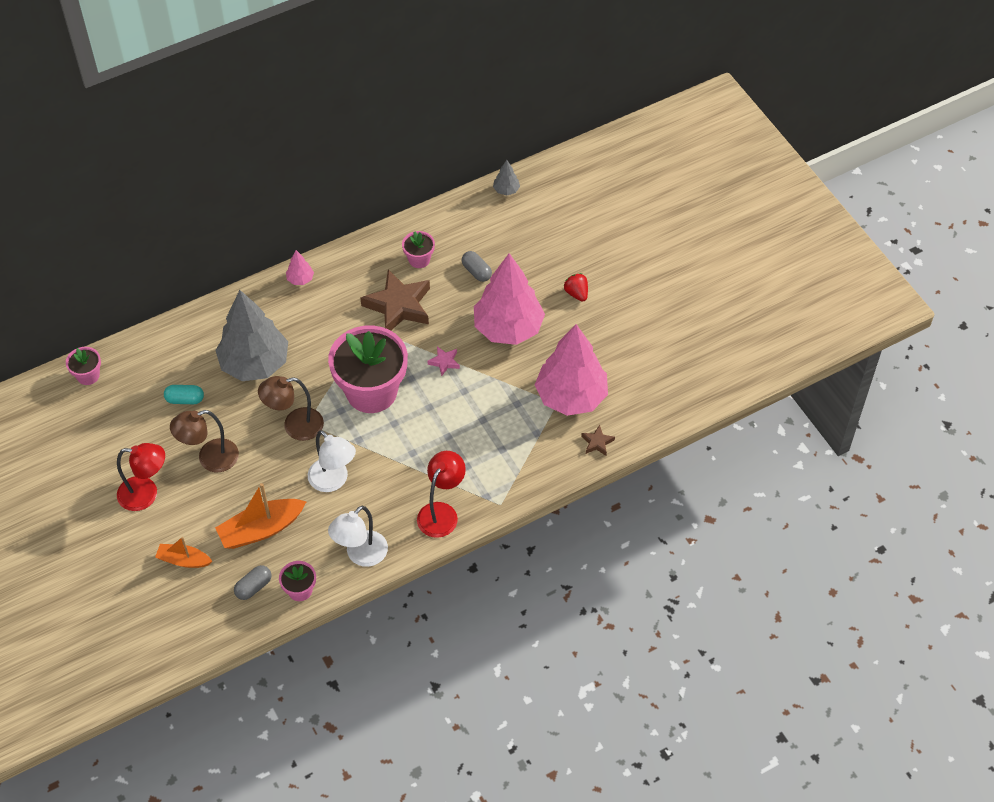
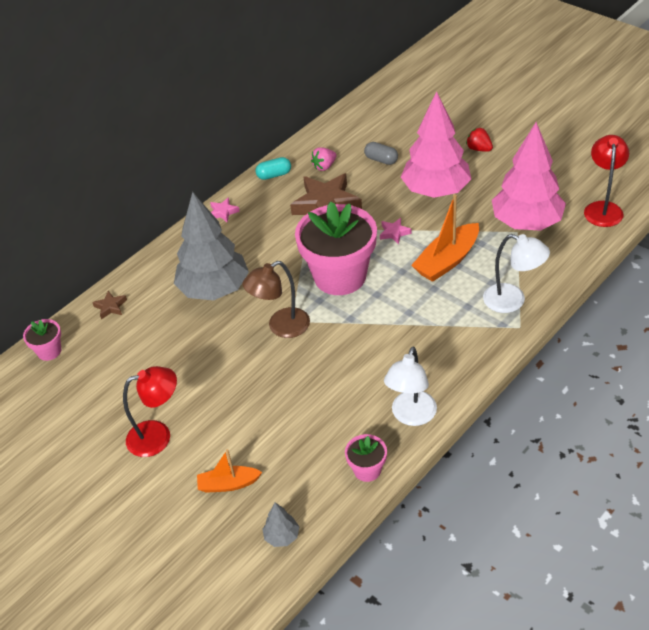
camera: 15 degrees left, 10 degrees down
turquoise capsule [164,385,204,404] -> turquoise capsule moved to [255,157,291,180]
brown lamp [170,410,239,472] -> none
orange boat [215,483,307,549] -> orange boat moved to [411,195,479,282]
grey capsule [234,565,271,600] -> none
pink tree [286,250,314,285] -> pink star [210,197,240,223]
white lamp [308,430,356,492] -> white lamp moved to [483,234,550,313]
pink flower pot [402,231,435,268] -> pink strawberry [311,147,337,171]
red lamp [417,451,466,538] -> red lamp moved to [584,135,629,227]
grey tree [493,160,520,195] -> grey tree moved to [262,502,299,547]
brown star [581,425,615,456] -> brown star moved to [92,291,127,320]

